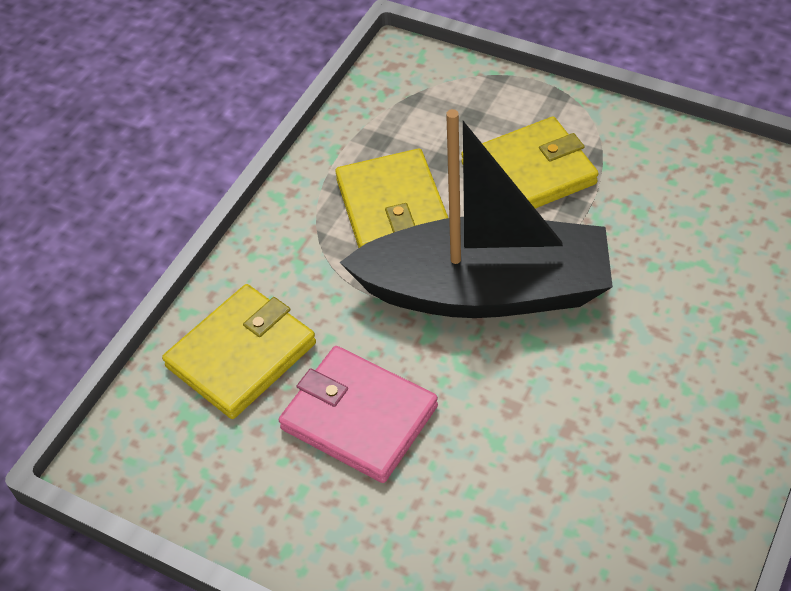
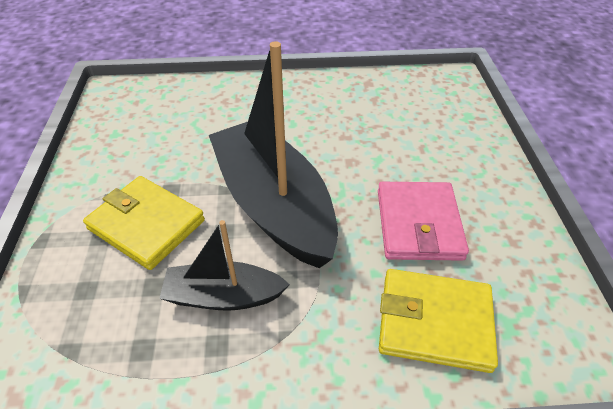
camera: 125 degrees left, 5 degrees down
yellow wallet [335,148,448,248] -> black boat [159,220,290,311]

